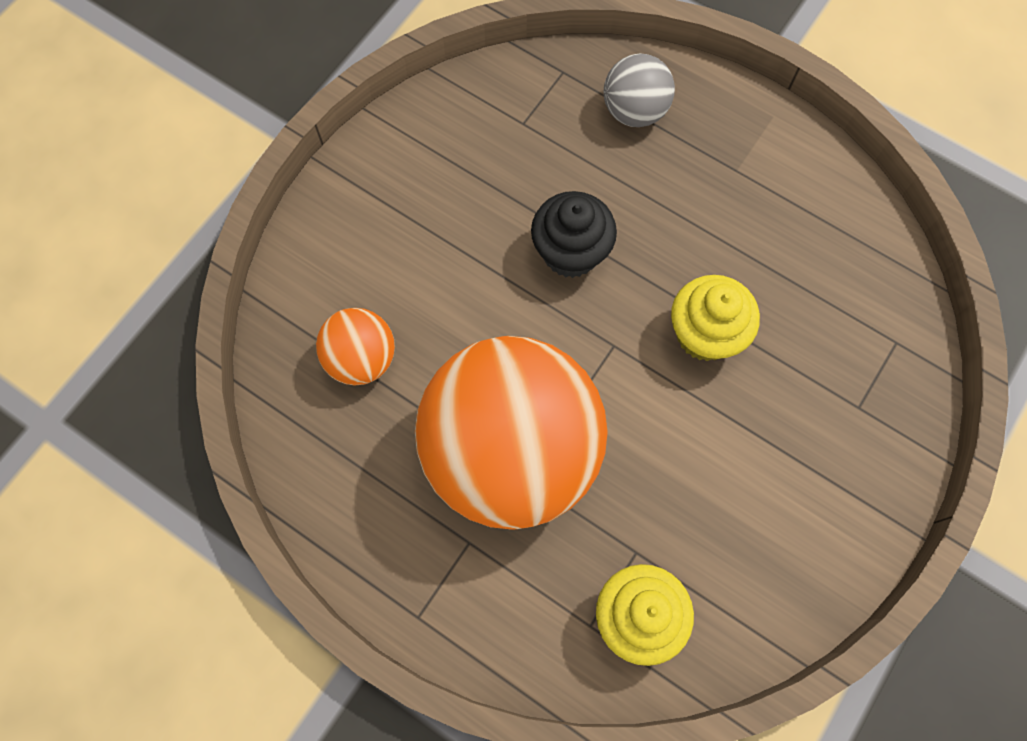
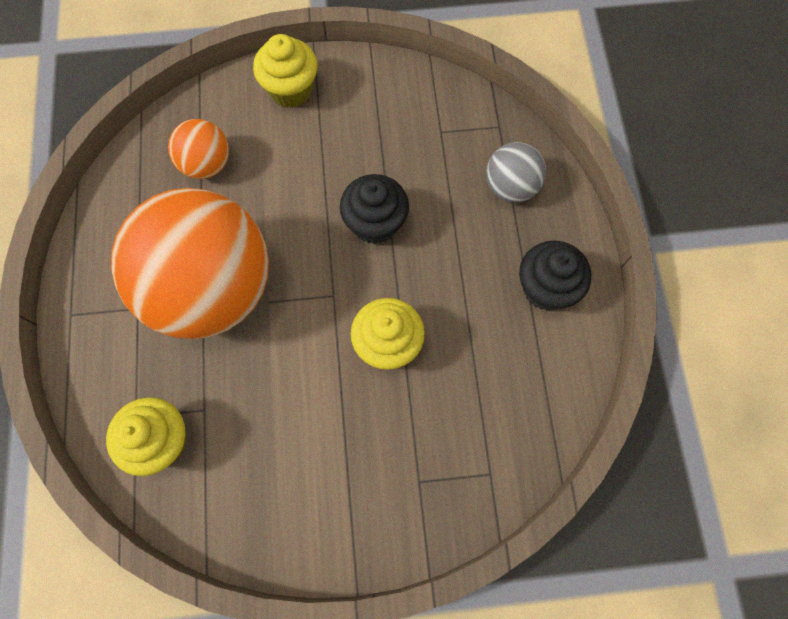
camera: 50 degrees right, 0 degrees up
none -> yellow cupcake [253,34,318,108]
none -> black cupcake [519,241,592,310]

